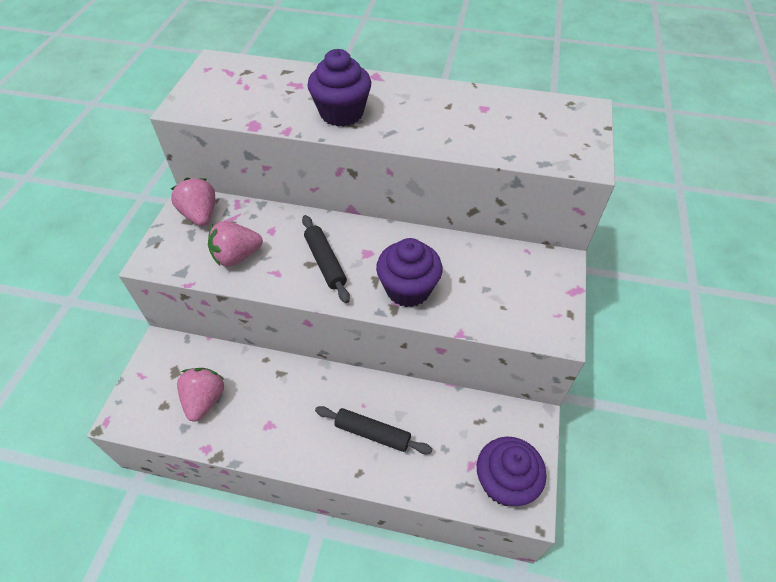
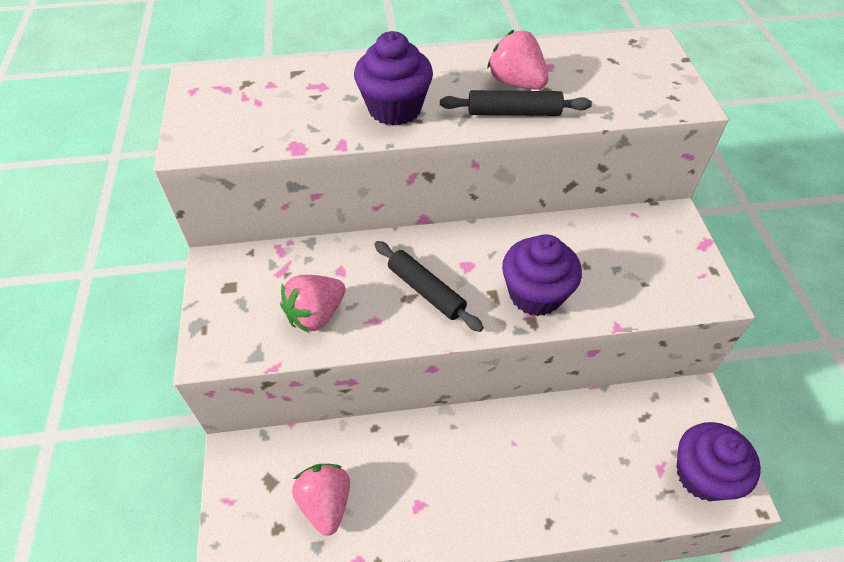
camera: 20 degrees left, 0 degrees up
pink strawberry [171,178,215,226] -> pink strawberry moved to [487,30,548,89]
black rolling pin [315,406,432,454] -> black rolling pin moved to [440,90,592,116]

